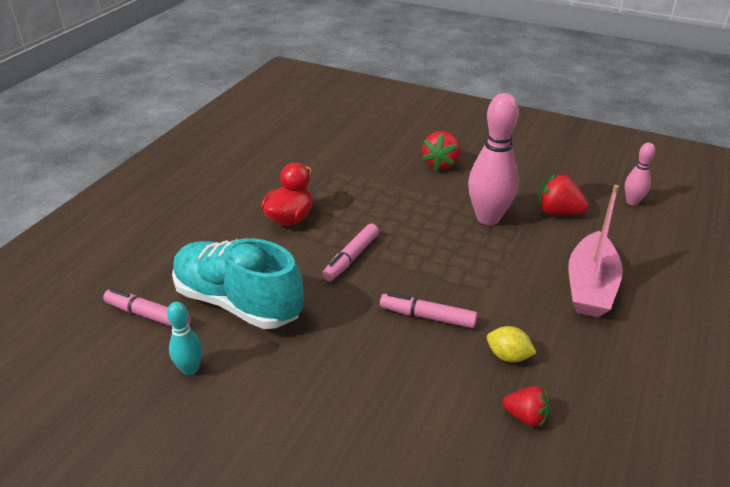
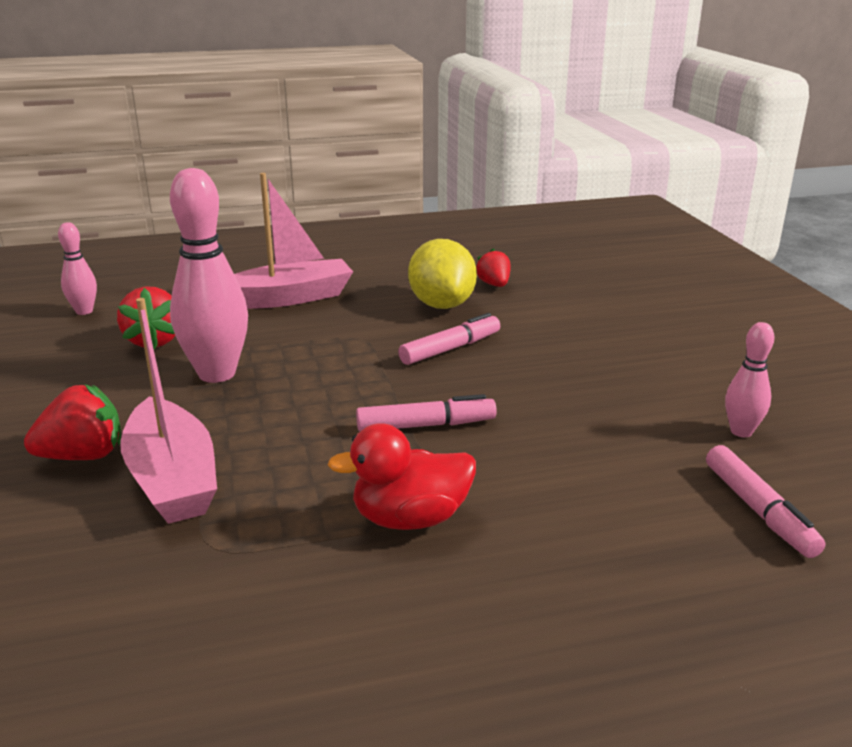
camera: 130 degrees left, 10 degrees down
turquoise bowling pin [167,302,203,375] -> pink bowling pin [725,322,774,437]
turquoise shoe [172,238,303,329] -> none
pink marker [380,292,477,328] -> pink marker turned 105 degrees counterclockwise [398,313,500,365]
yellow lemon [487,326,536,362] -> yellow lemon [408,239,477,309], size x1.86
none -> pink boat [120,298,217,524]

